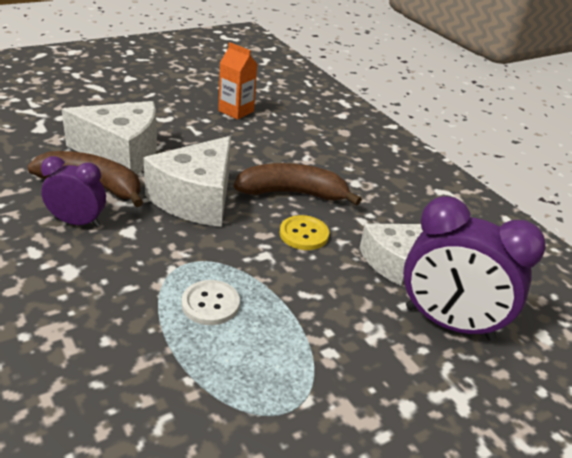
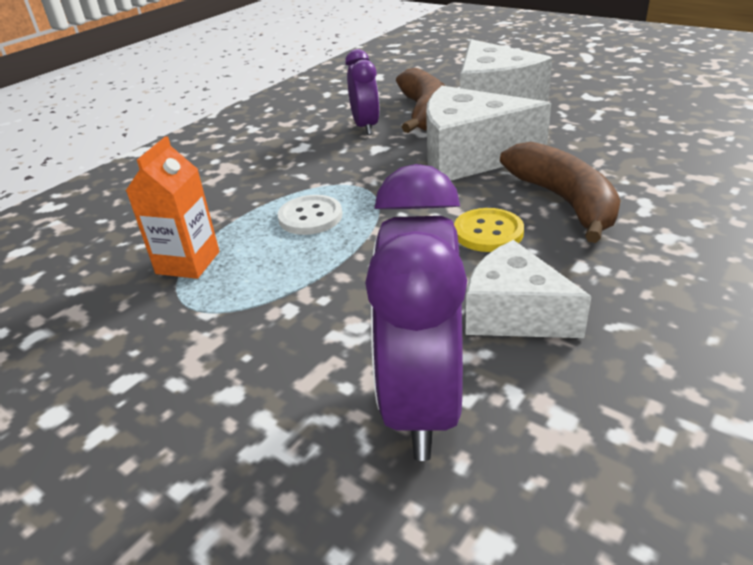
camera: 75 degrees right, 0 degrees up
orange carton [218,42,258,120] -> orange carton moved to [126,136,219,279]

